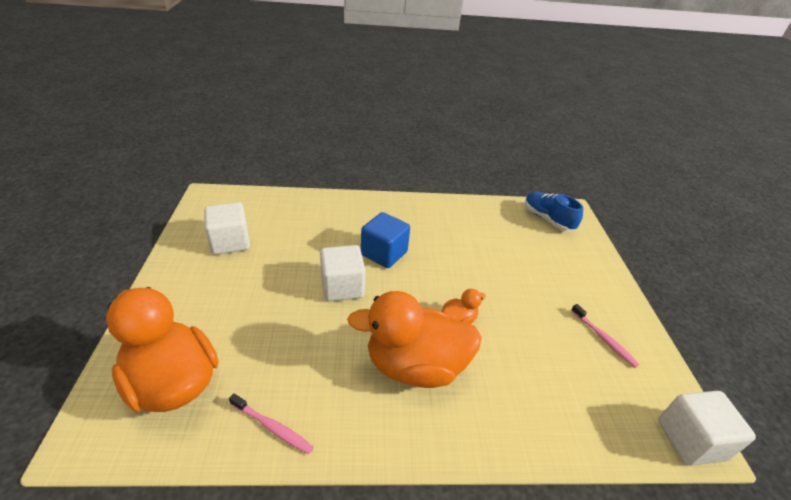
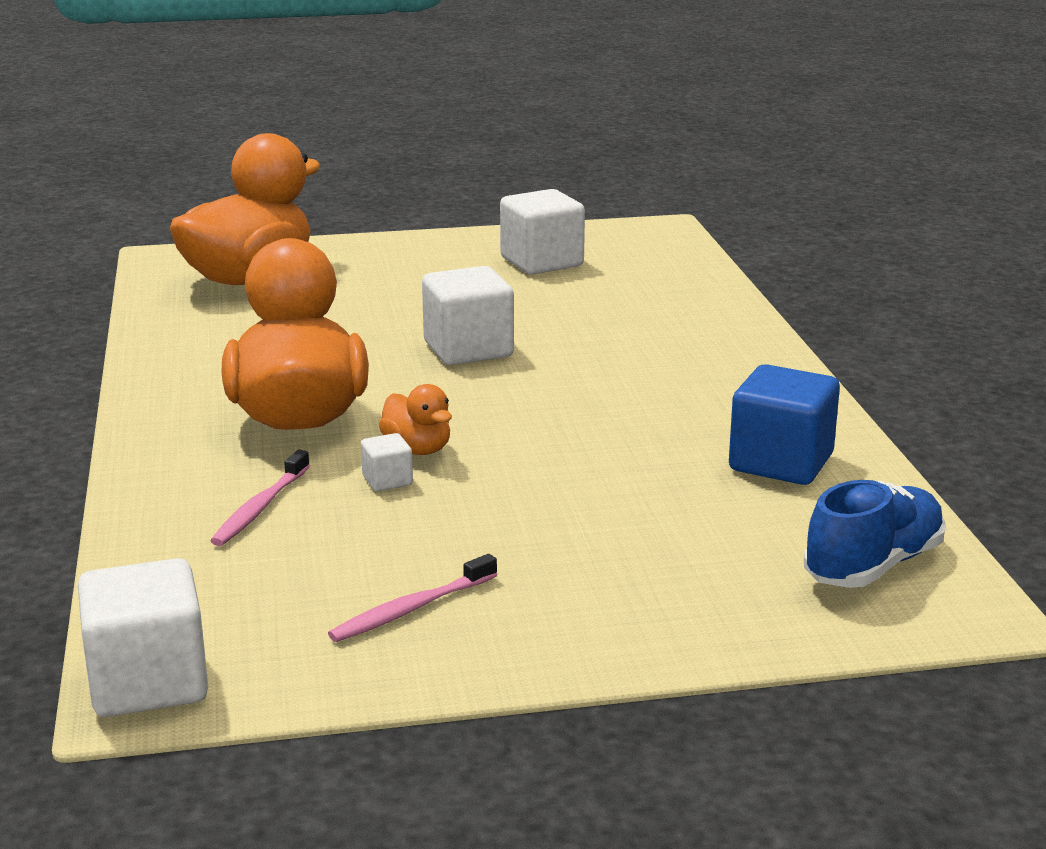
camera: 85 degrees right, 15 degrees down
pink toothbrush [229,393,314,454] -> pink toothbrush moved to [210,450,310,546]
blue cube [361,212,410,268] -> blue cube moved to [729,364,840,485]
none -> white cube [361,433,413,491]

